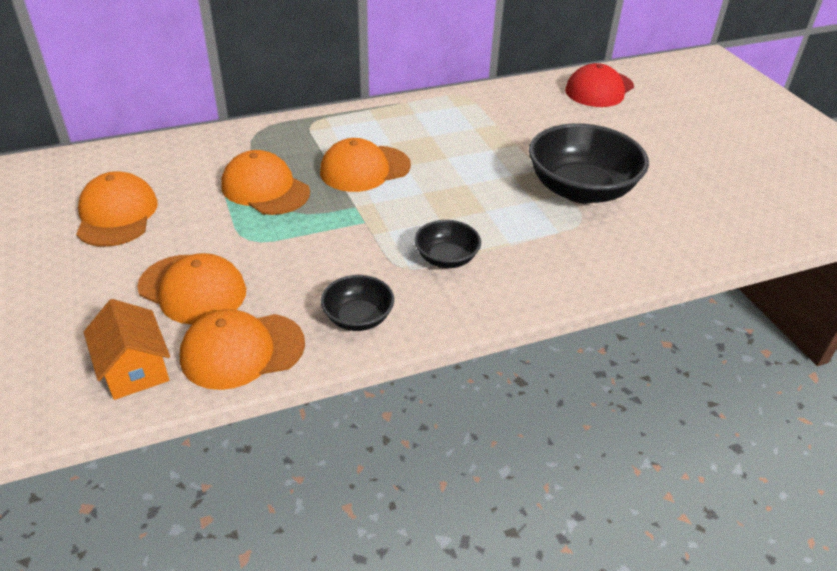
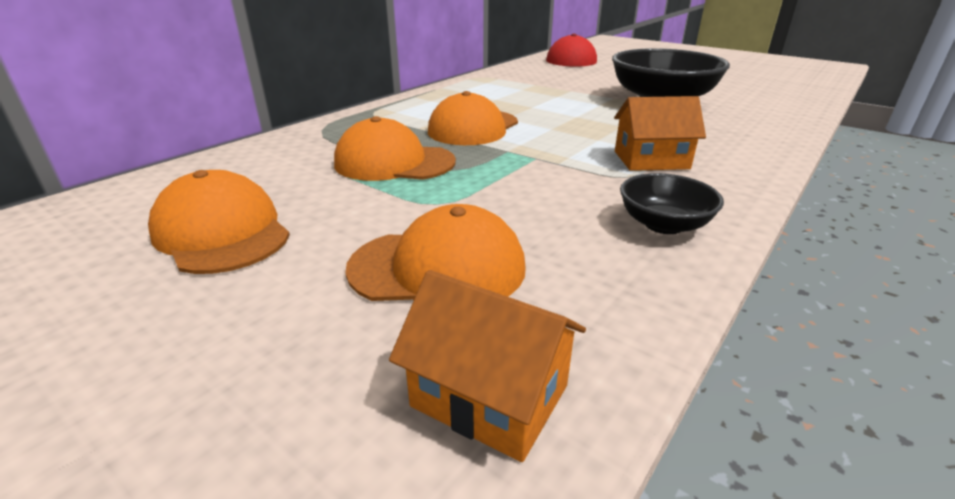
camera: 30 degrees left, 10 degrees down
orange cap [180,309,305,390] -> none
black bowl [414,220,481,268] -> orange house [614,96,706,171]

